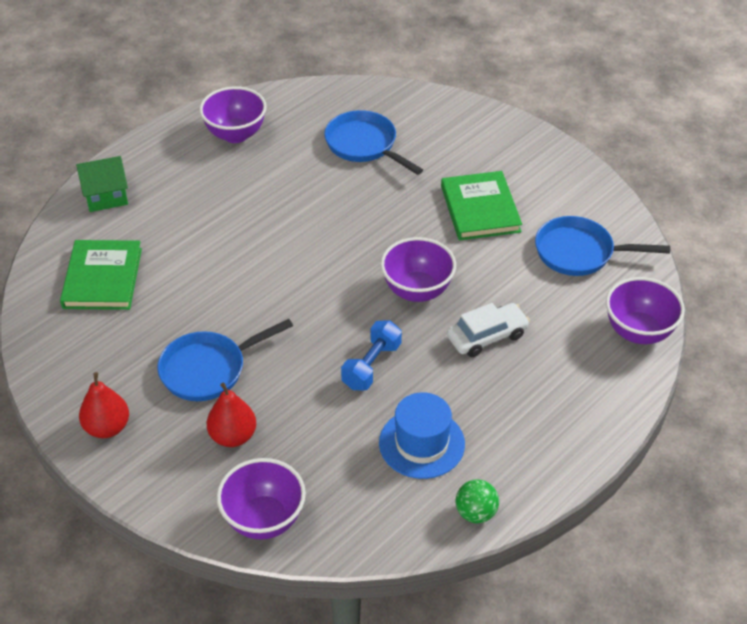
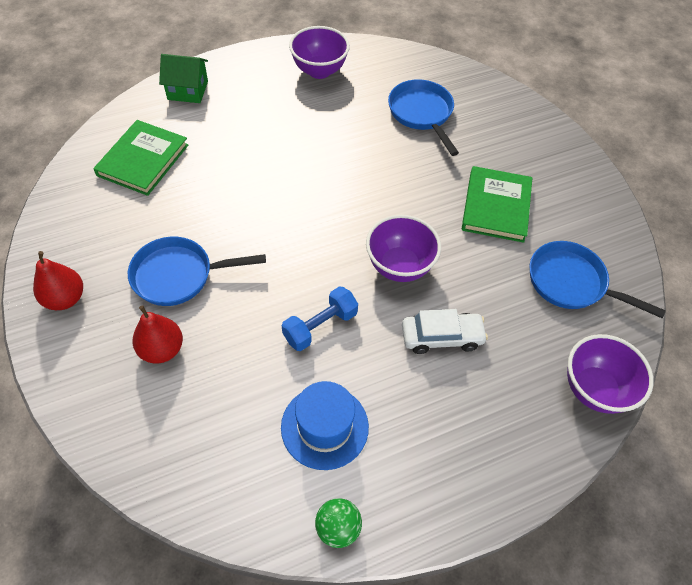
camera: 20 degrees right, 10 degrees up
purple bowl [217,458,306,539] -> none

